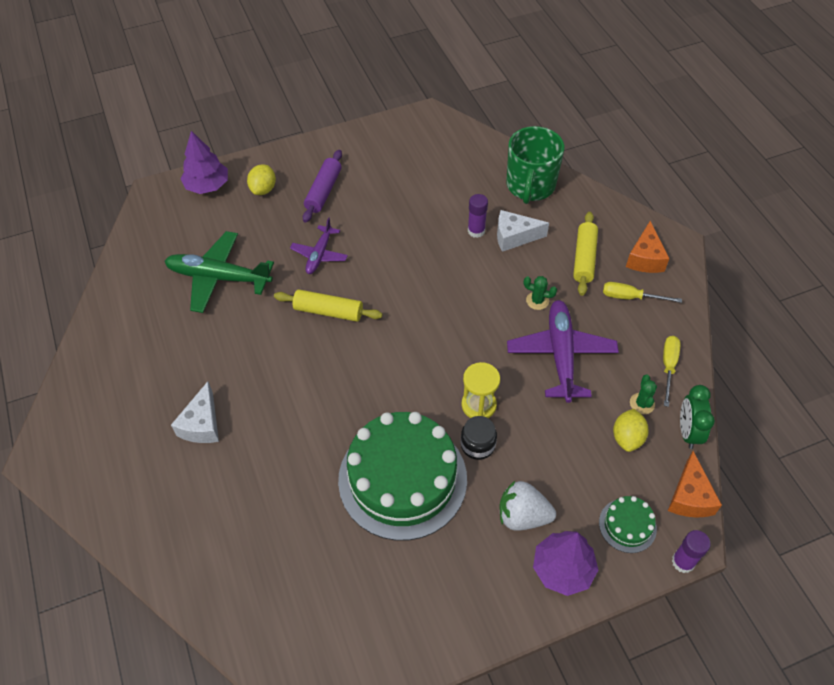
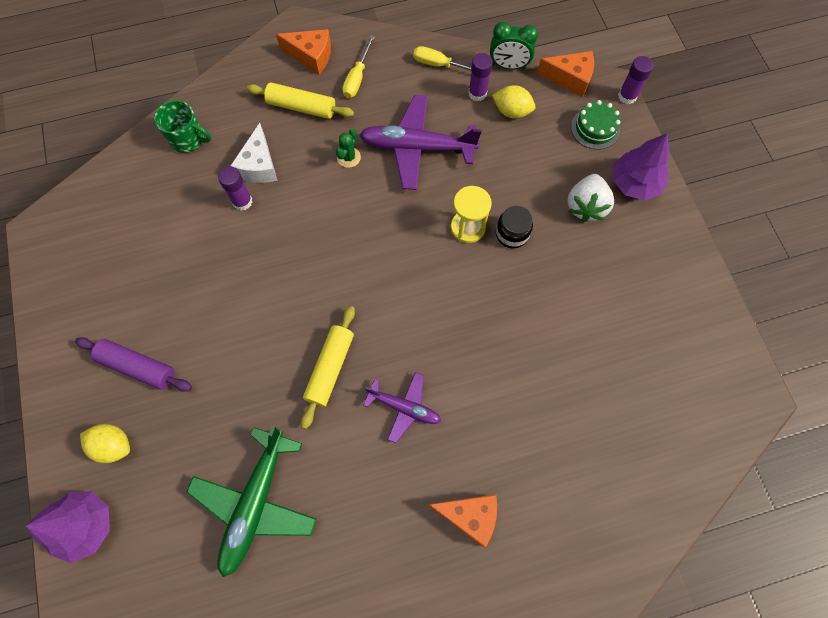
camera: 85 degrees left, 15 degrees up
white cheese [171,382,219,443] -> orange cheese [428,494,497,548]
purple plane [290,217,348,274] -> purple plane moved to [363,372,441,443]
green cake [338,412,467,541] -> none
green mug [506,126,564,204] -> green mug [154,100,211,153], size x0.62
green cactus [630,375,657,414] -> purple glue stick [468,53,493,101]

